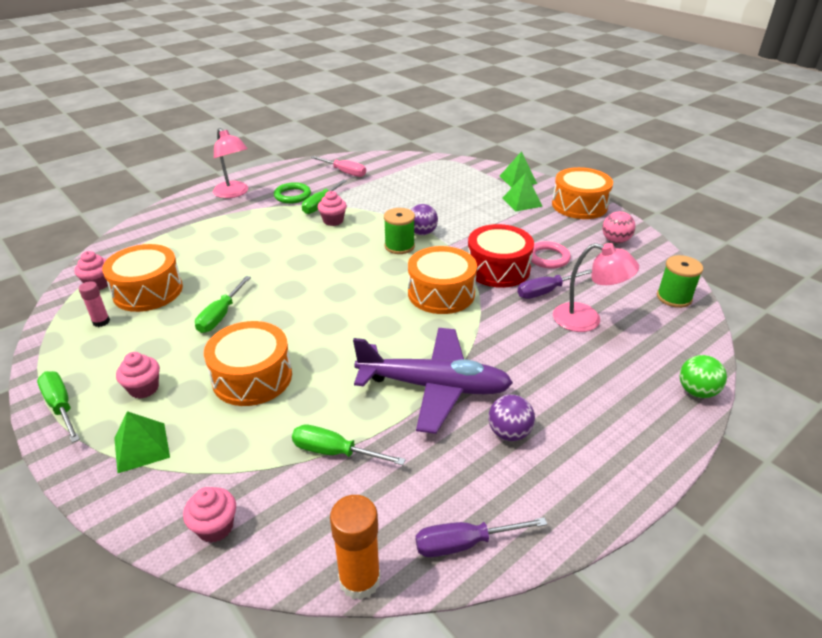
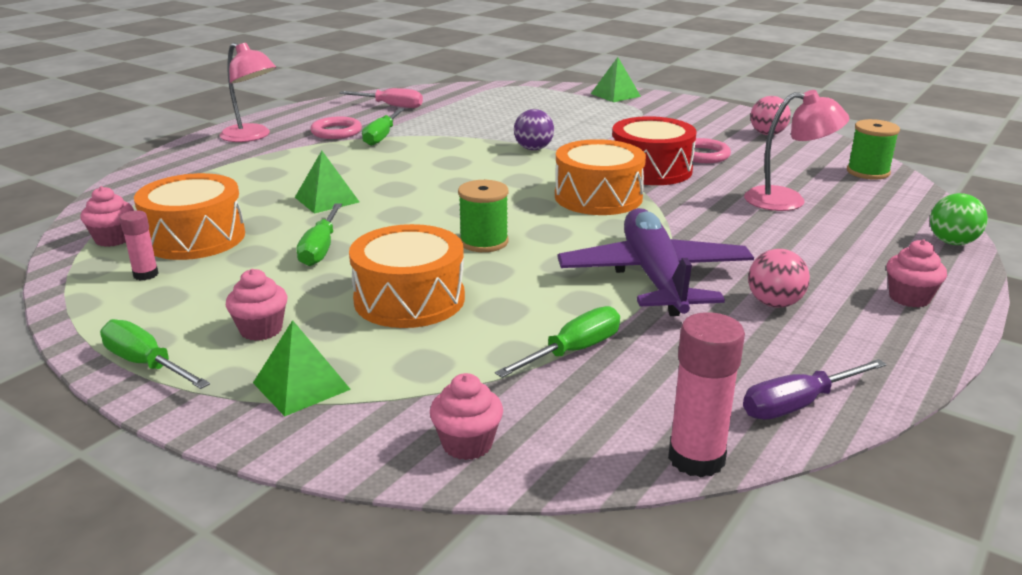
camera: 15 degrees left, 10 degrees down
green ring [274,182,311,204] -> pink ring [310,116,362,139]
green screwdriver [292,424,406,465] -> green screwdriver turned 135 degrees clockwise [495,306,620,378]
pink cupcake [318,191,347,226] -> pink cupcake moved to [886,240,947,308]
orange glue stick [330,495,381,600] -> pink glue stick [668,312,745,478]
purple plane [353,328,513,434] -> purple plane turned 90 degrees counterclockwise [558,208,754,316]
green spool [384,208,415,254] -> green spool moved to [458,180,509,252]
purple ball [488,394,535,441] -> pink ball [748,249,810,308]
green pyramid [503,173,543,211] -> green pyramid moved to [295,151,359,214]
purple screwdriver [517,269,592,299] -> none
orange drum [552,167,613,219] -> none

